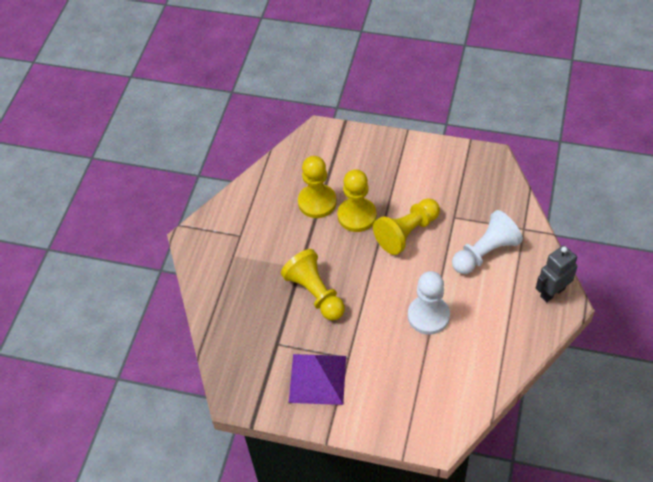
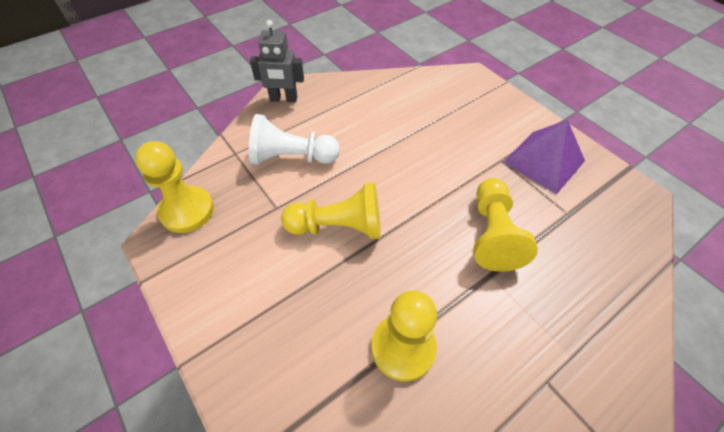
camera: 145 degrees left, 0 degrees up
yellow pawn [337,169,377,232] -> yellow pawn moved to [135,141,214,233]
white pawn [408,271,450,335] -> none

